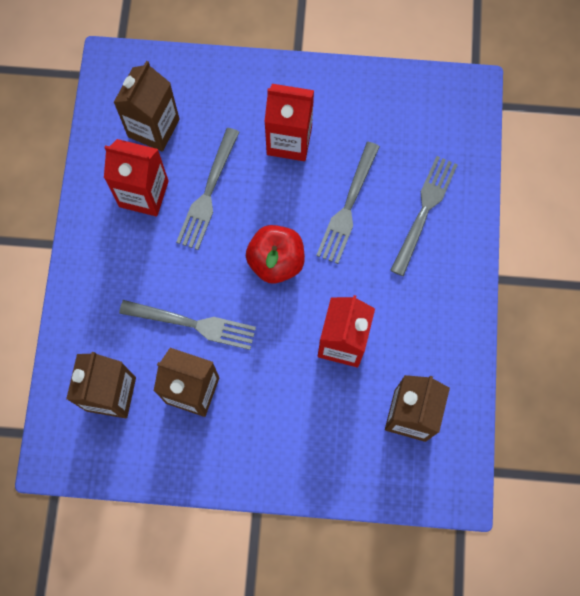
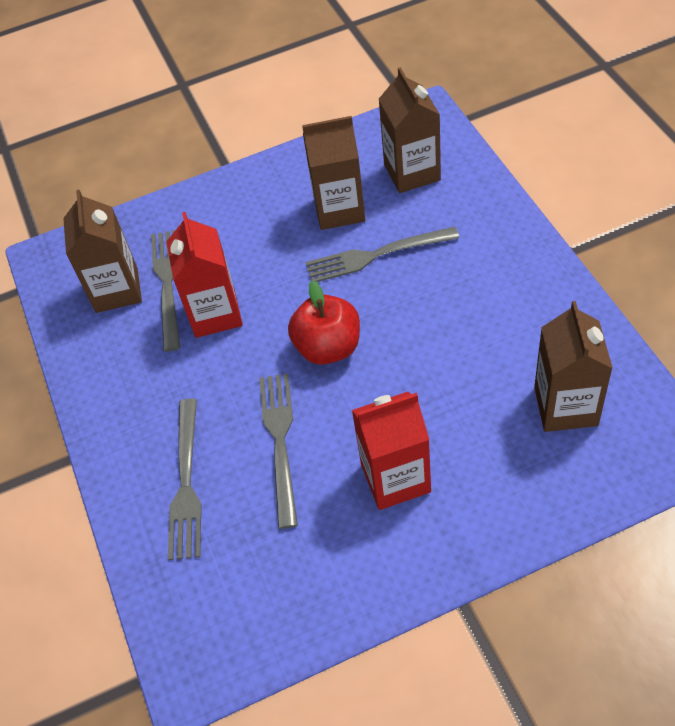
camera: 160 degrees right, 20 degrees down
red carton [104,139,169,217] -> none
grey fork [176,128,240,250] -> grey fork moved to [151,230,180,352]

